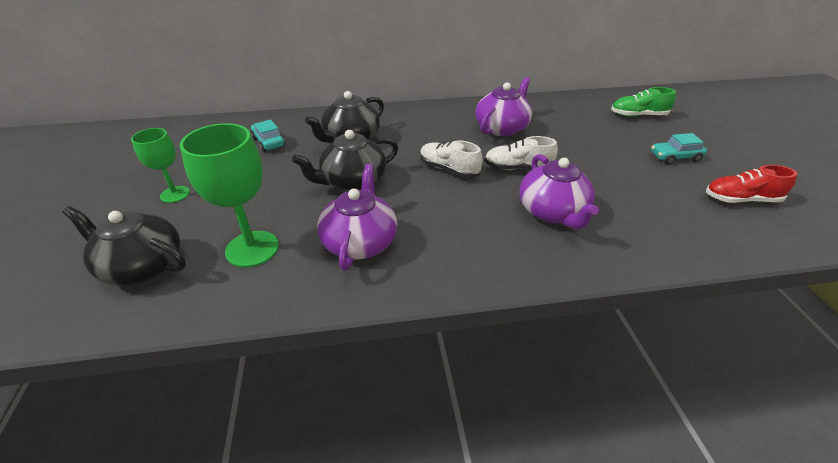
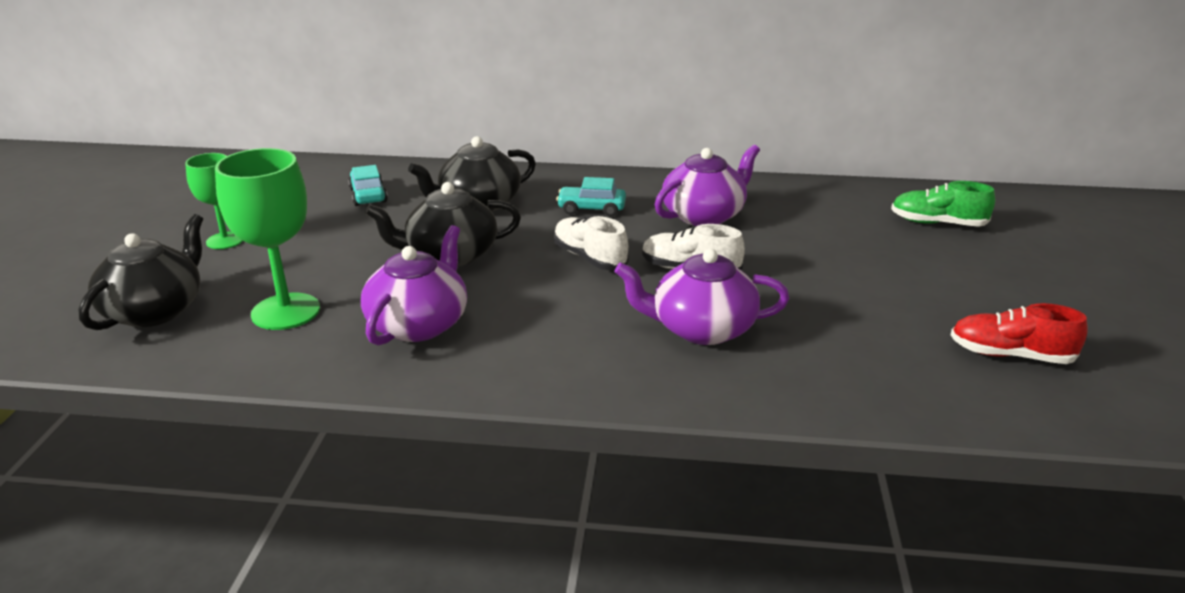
camera: 15 degrees right, 10 degrees down
black teapot [63,206,186,286] -> black teapot turned 75 degrees clockwise [79,214,203,330]
purple teapot [519,154,599,229] -> purple teapot turned 90 degrees clockwise [615,249,789,345]
turquoise car [651,133,707,165] -> turquoise car moved to [556,177,626,217]

